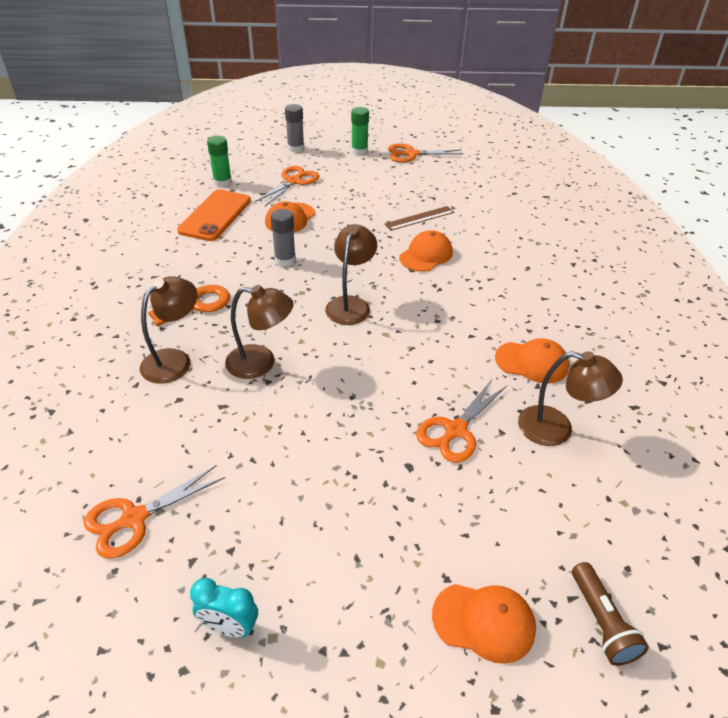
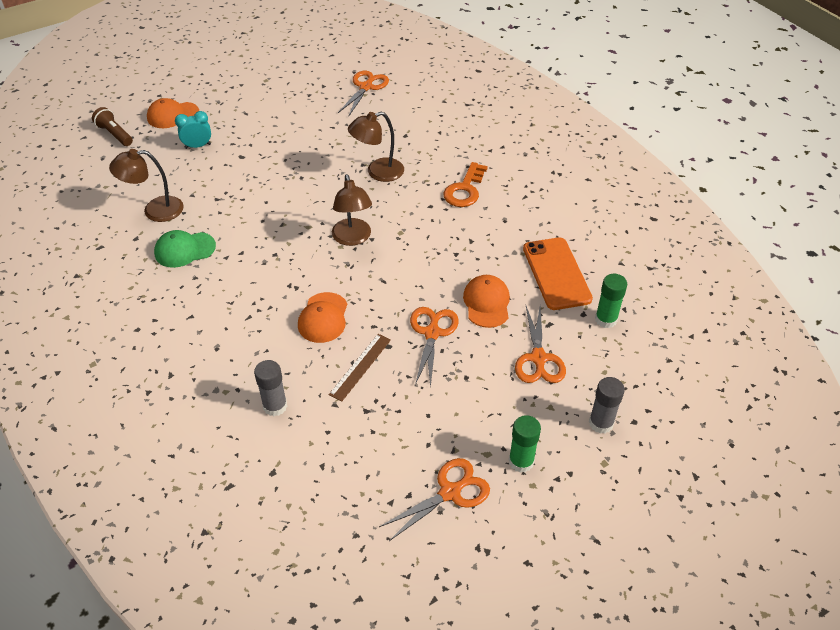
camera: 150 degrees right, 5 degrees up
brown lamp [140,276,197,384] -> none
turquoise clock [190,578,258,637] -> turquoise clock moved to [175,111,211,149]
grey glue stick [270,209,296,266] -> grey glue stick moved to [254,360,287,416]
orange scissors [416,380,507,463] -> orange scissors moved to [410,307,459,388]
orange cap [495,338,569,384] -> green cap [154,230,216,268]

